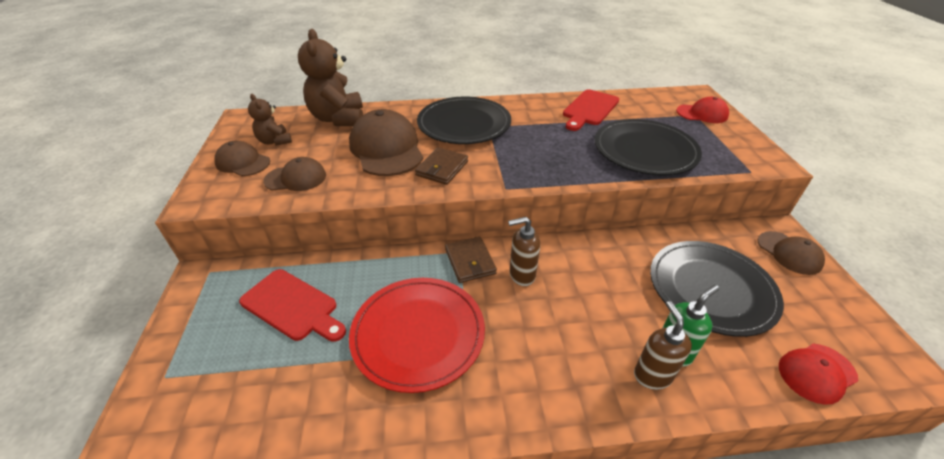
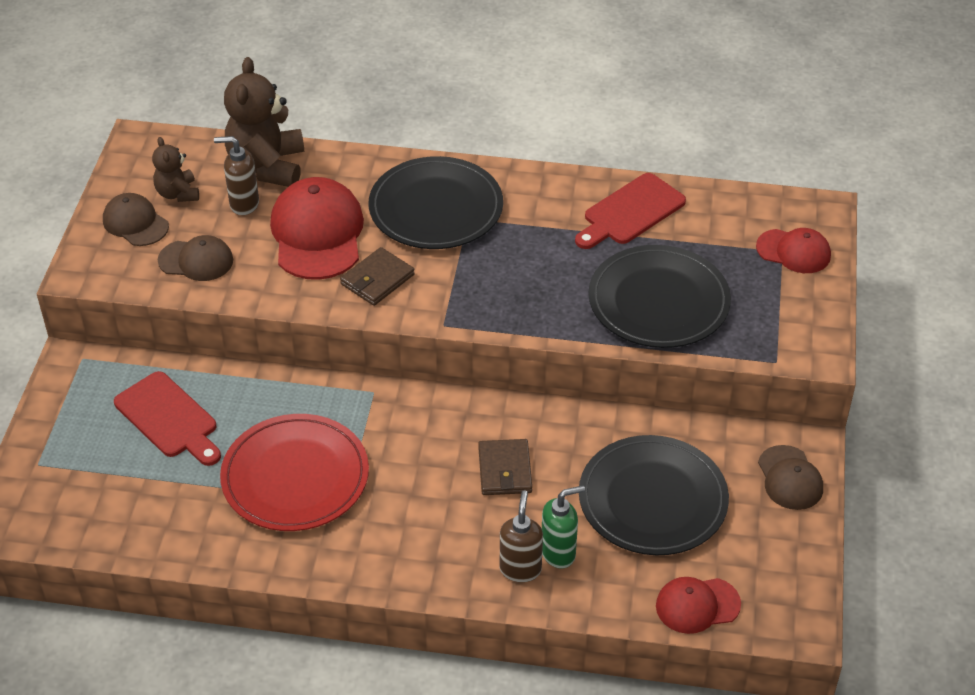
camera: 15 degrees right, 5 degrees up
brown cap [349,109,423,176] -> red cap [270,177,364,280]
brown wallet [445,237,497,283] -> brown wallet moved to [478,439,532,495]
brown soap dispenser [508,217,540,286] -> brown soap dispenser moved to [214,136,259,215]

